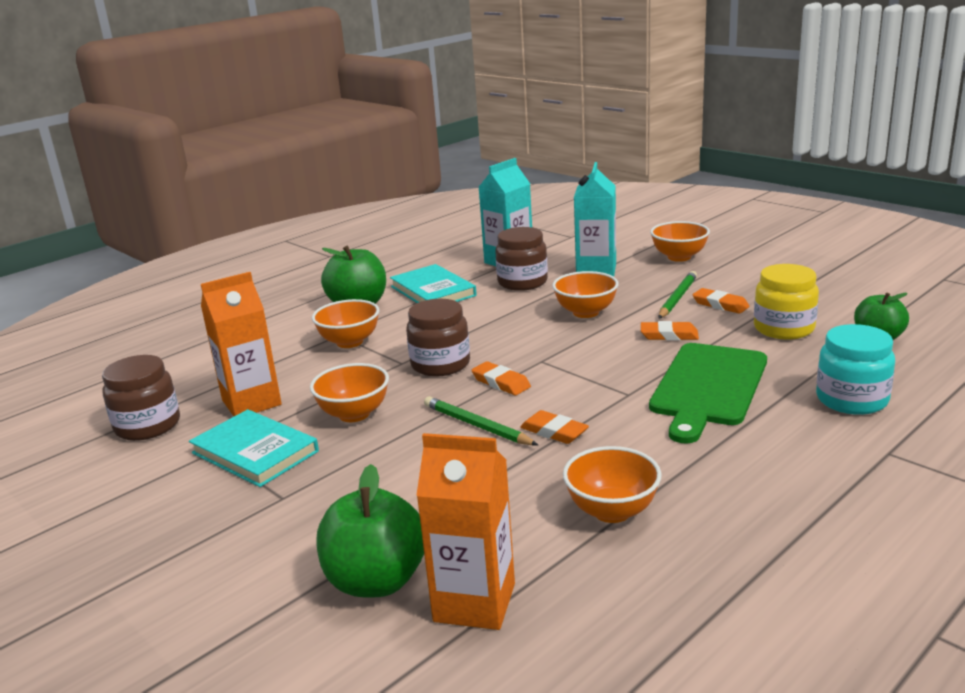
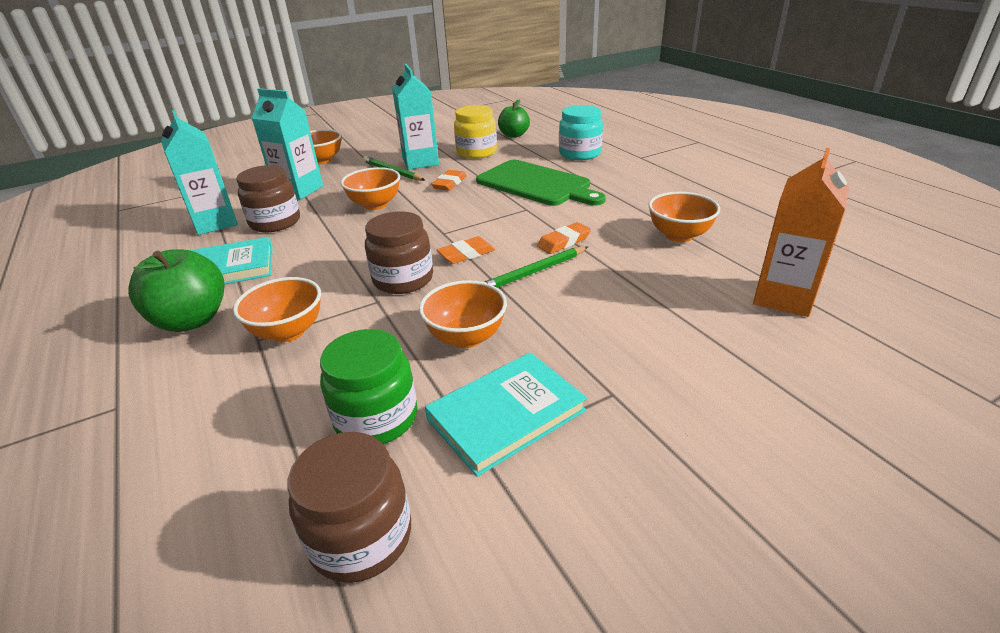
camera: 75 degrees left, 10 degrees up
orange carton [201,272,282,416] -> green jar [320,329,417,444]
green apple [316,464,424,598] -> none
orange eraser [692,288,750,314] -> turquoise carton [392,64,439,170]

